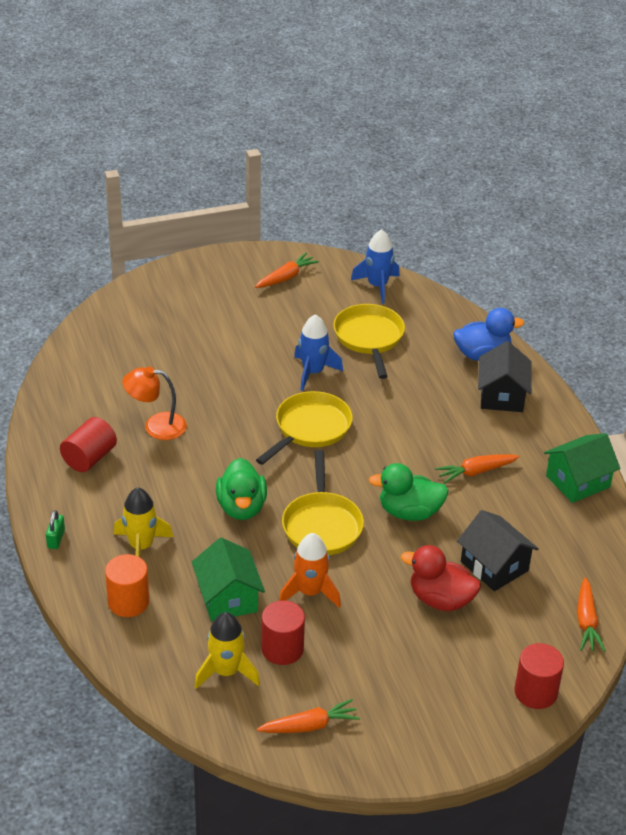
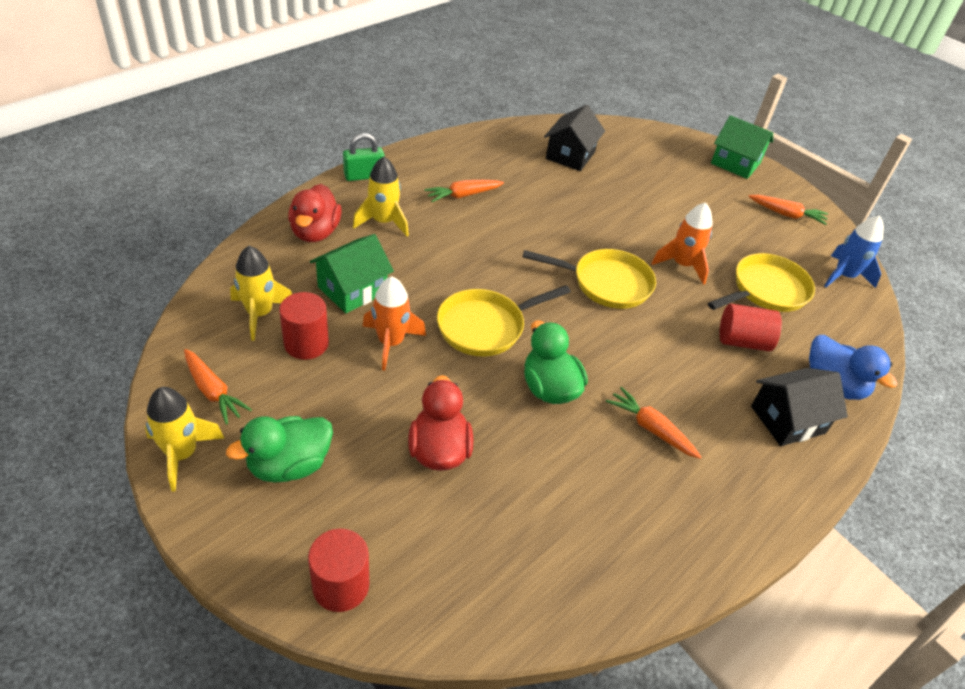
camera: 60 degrees right, 5 degrees up
green padlock [46,510,65,549] -> green padlock [343,133,385,181], size x1.52
red cylinder [60,417,117,472] -> red cylinder moved to [719,304,782,351]
orange cylinder [105,554,149,617] -> red duck [288,184,342,242]
orange lamp [122,367,187,440] -> none
green duck [216,458,267,520] -> green duck moved to [226,416,333,483]
blue rocket [294,314,343,391] -> orange rocket [651,202,713,285]
black house [457,510,539,591] -> black house moved to [544,105,605,171]
green house [544,433,621,503] -> green house moved to [711,115,773,179]
orange carrot [577,577,606,652] -> orange carrot moved to [424,180,504,202]
none -> yellow rocket [145,387,224,491]

